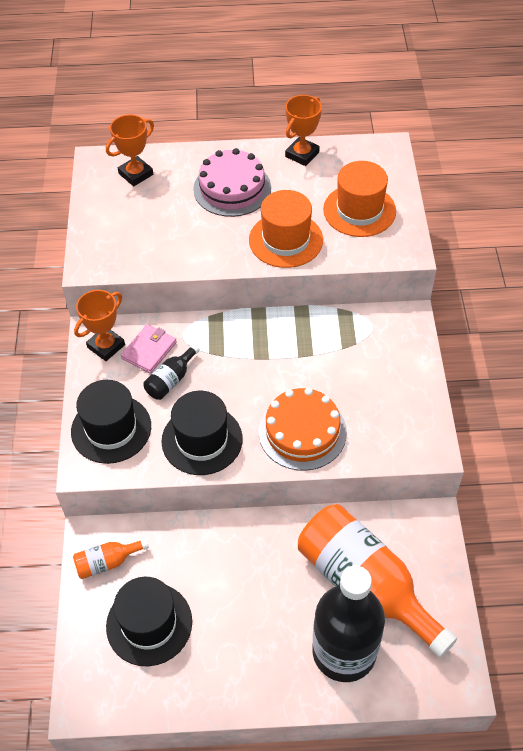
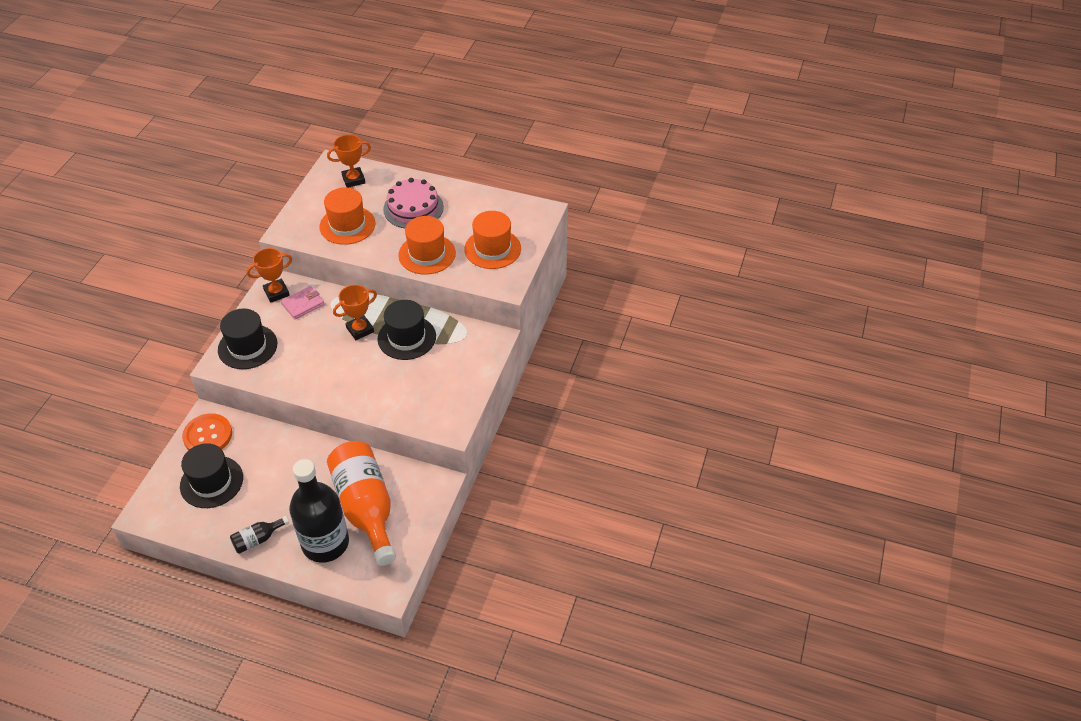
camera: 20 degrees right, 5 degrees down
orange bottle [73,538,149,579] -> orange button [182,413,232,450]
black bottle [143,344,200,400] -> black bottle moved to [230,516,289,554]
black hat [161,391,243,475] -> black hat moved to [378,300,436,360]
orange cake [258,388,347,471] -> none
orange trophy [285,95,322,166] -> orange trophy moved to [333,285,377,340]
none -> orange hat [319,187,376,245]

